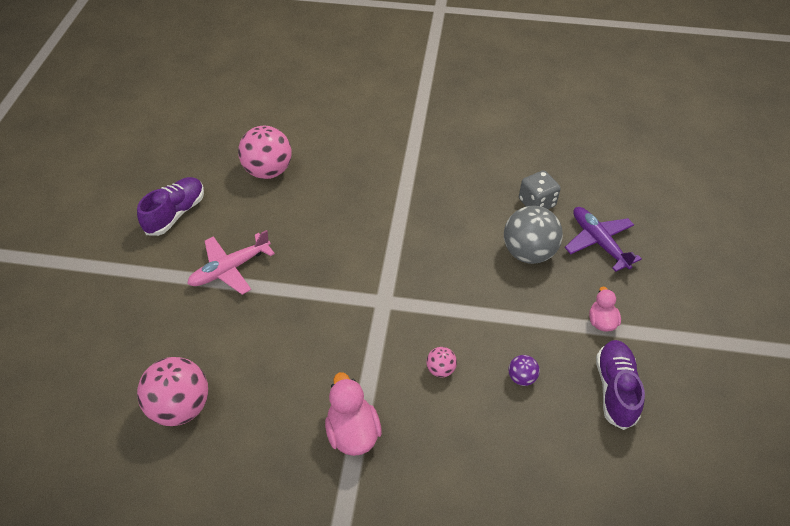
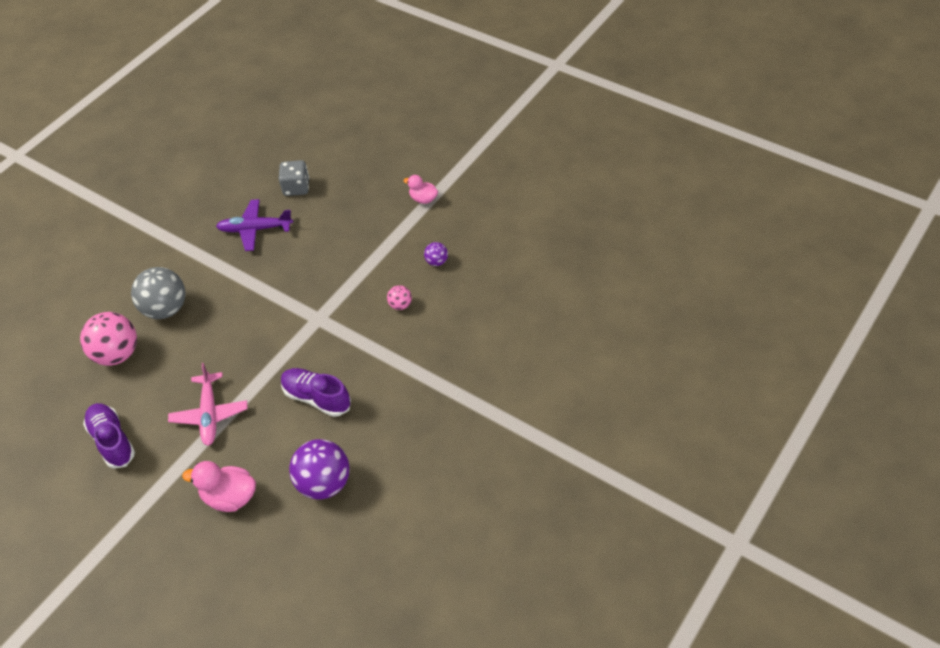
camera: 60 degrees left, 0 degrees up
pink ball [137,357,208,426] -> purple ball [289,439,350,499]
pink duck [325,372,382,456] -> pink duck moved to [182,461,256,512]
grey ball [504,205,563,264] -> grey ball moved to [131,267,185,319]
purple plane [565,207,642,272] -> purple plane moved to [216,199,293,251]
purple shoe [596,340,645,430] -> purple shoe moved to [281,368,351,417]

